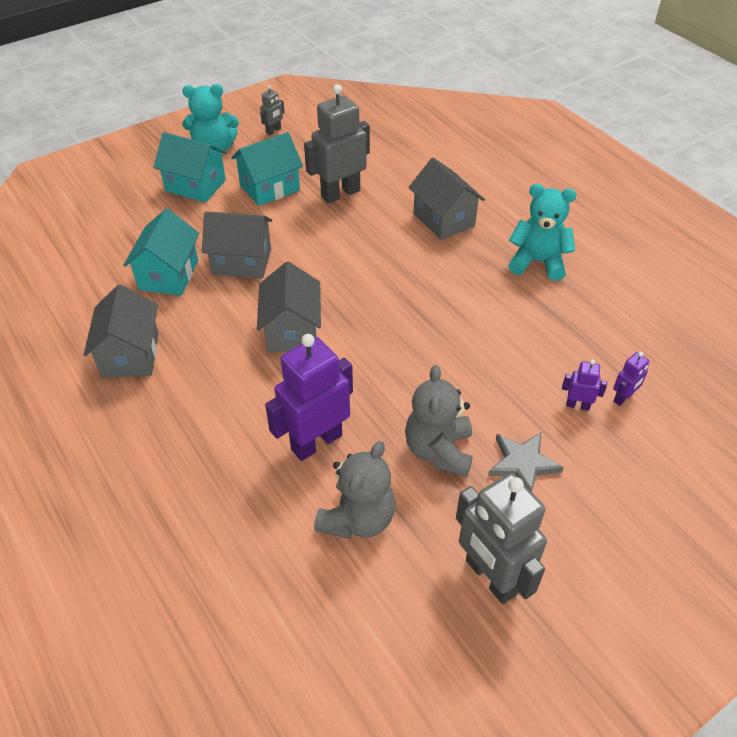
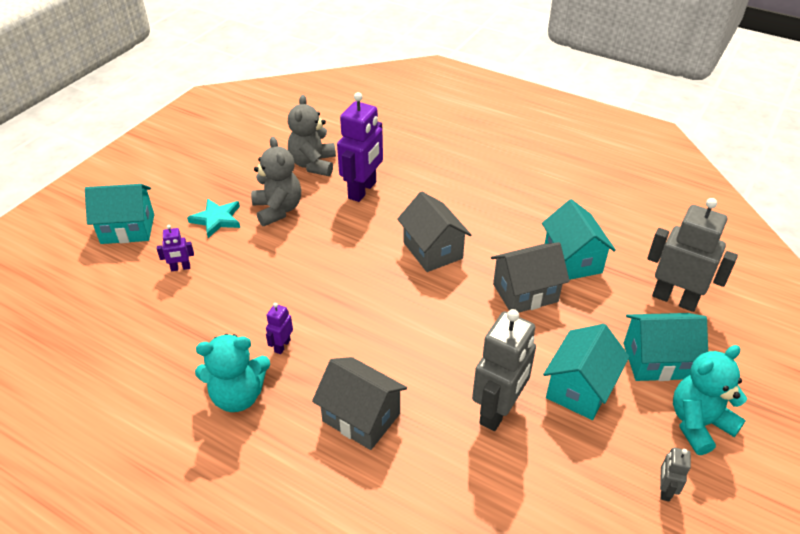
camera: 155 degrees right, 5 degrees down
grey house [84,284,159,378] -> none
grey robot [456,473,547,604] -> grey robot moved to [647,198,738,312]
grey star [488,432,564,492] -> turquoise star [187,198,240,238]
purple robot [613,351,649,406] -> purple robot moved to [266,303,293,354]
none -> turquoise house [85,184,154,244]

